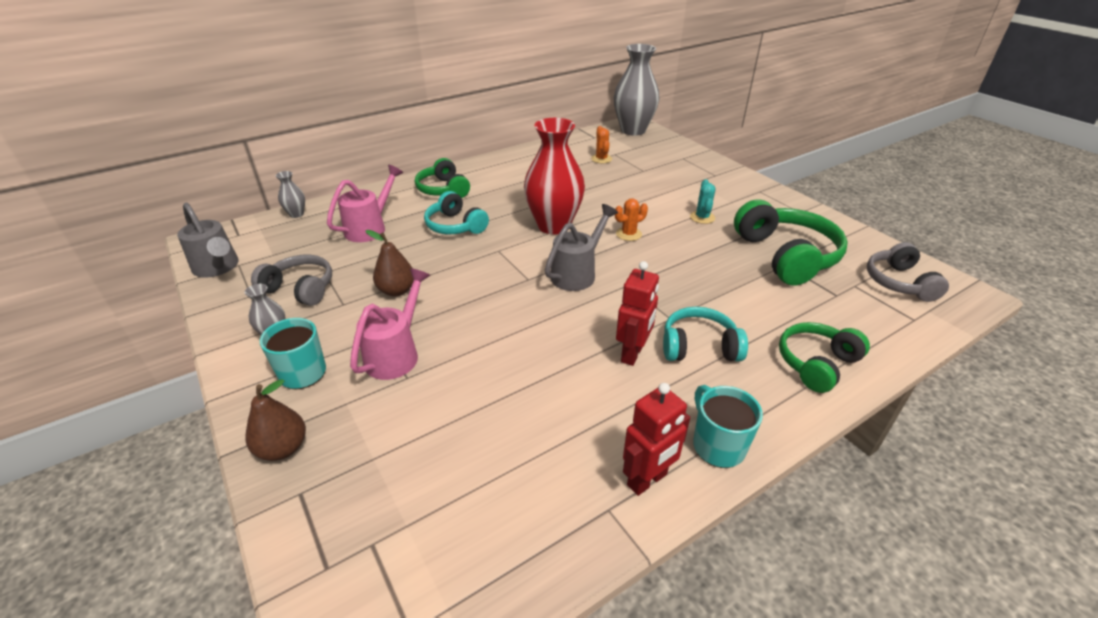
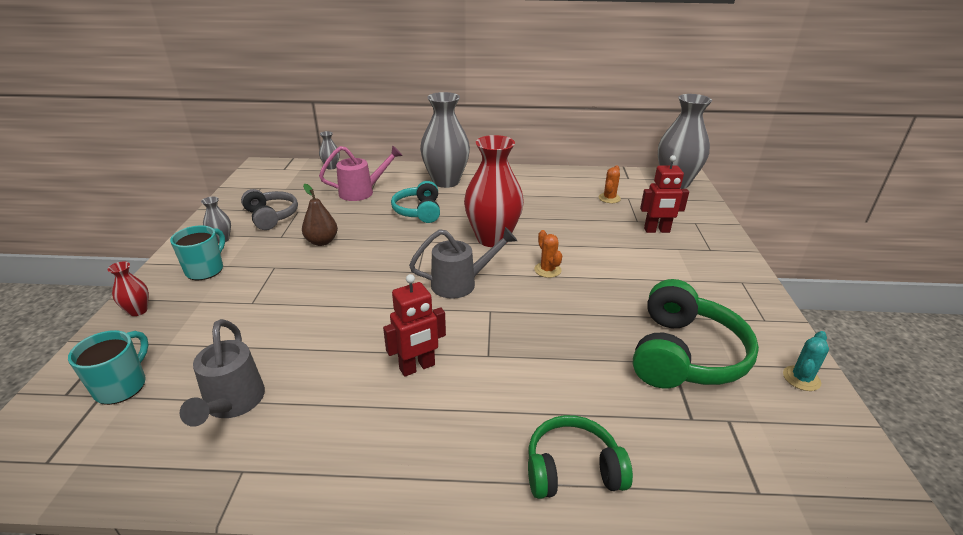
camera: 35 degrees right, 5 degrees down
grey watering can [177,203,239,278] -> grey watering can moved to [179,319,265,427]
brown pear [246,379,306,461] -> red vase [108,261,149,316]
pink watering can [350,268,431,380] -> none
green headphones [415,158,470,198] -> grey vase [420,92,470,188]
orange cactus [615,198,648,241] -> orange cactus turned 60 degrees clockwise [534,230,562,278]
red robot [623,383,690,496] -> red robot moved to [640,155,689,233]
turquoise headphones [663,307,748,362] -> none
turquoise cactus [690,179,715,224] -> turquoise cactus moved to [783,331,829,391]
turquoise mug [693,385,763,468] -> turquoise mug moved to [68,330,149,405]
grey headphones [867,242,949,302] -> none

